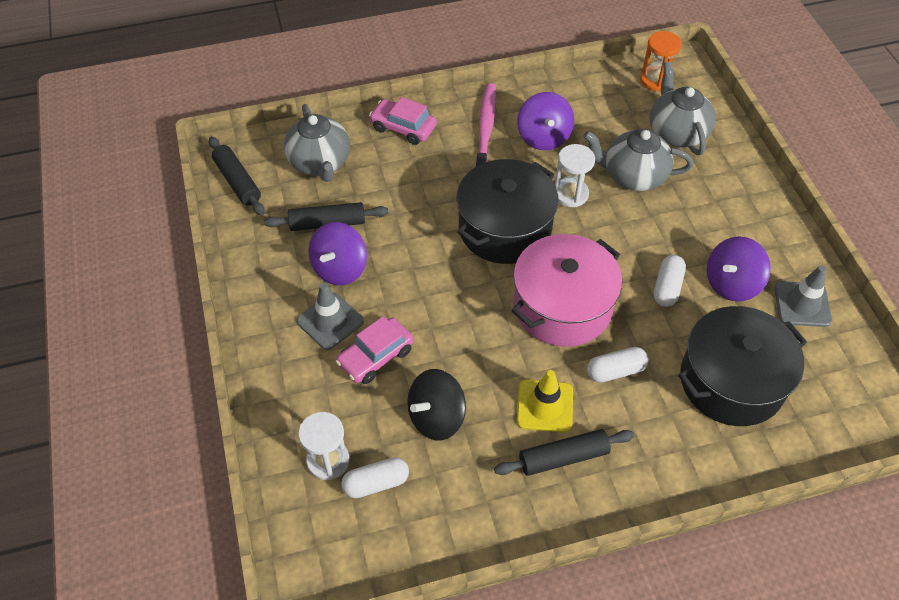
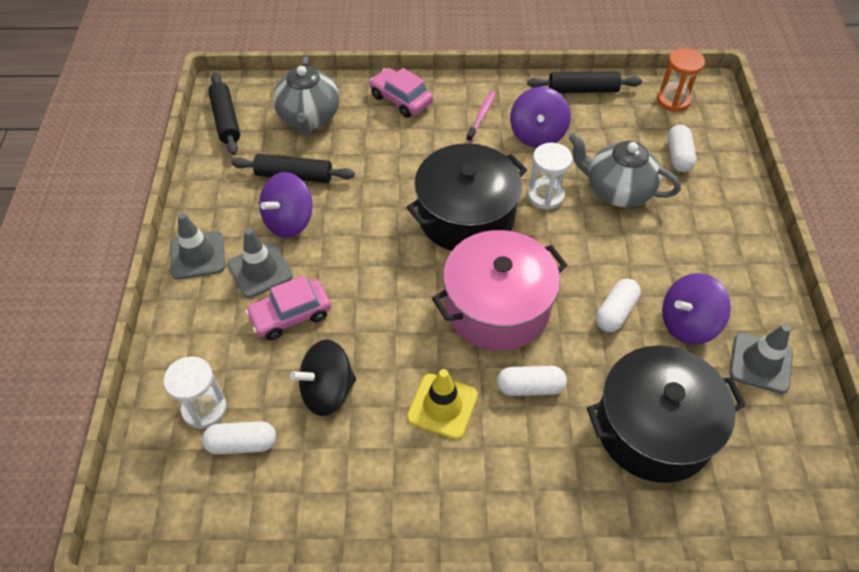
camera: 15 degrees right, 0 degrees up
pink toothbrush [475,83,496,167] -> pink toothbrush [466,91,496,142], size x0.56
black rolling pin [494,429,634,476] -> black rolling pin moved to [527,71,642,93]
grey teapot [650,61,716,155] -> white capsule [668,125,696,172]
none -> grey traffic cone [171,213,225,280]

